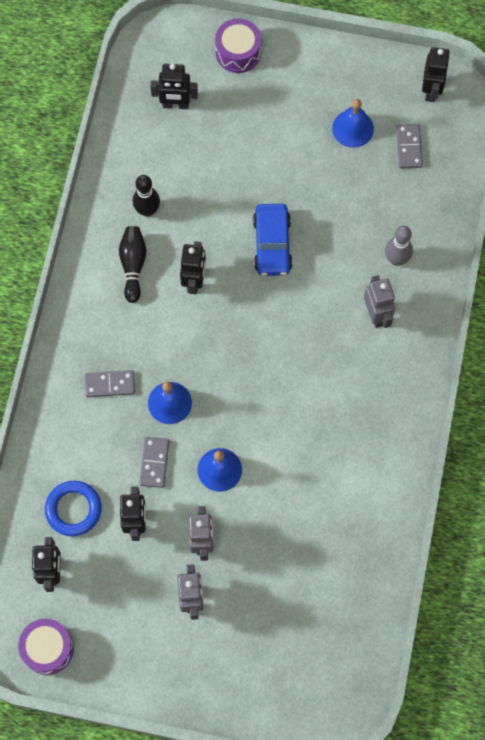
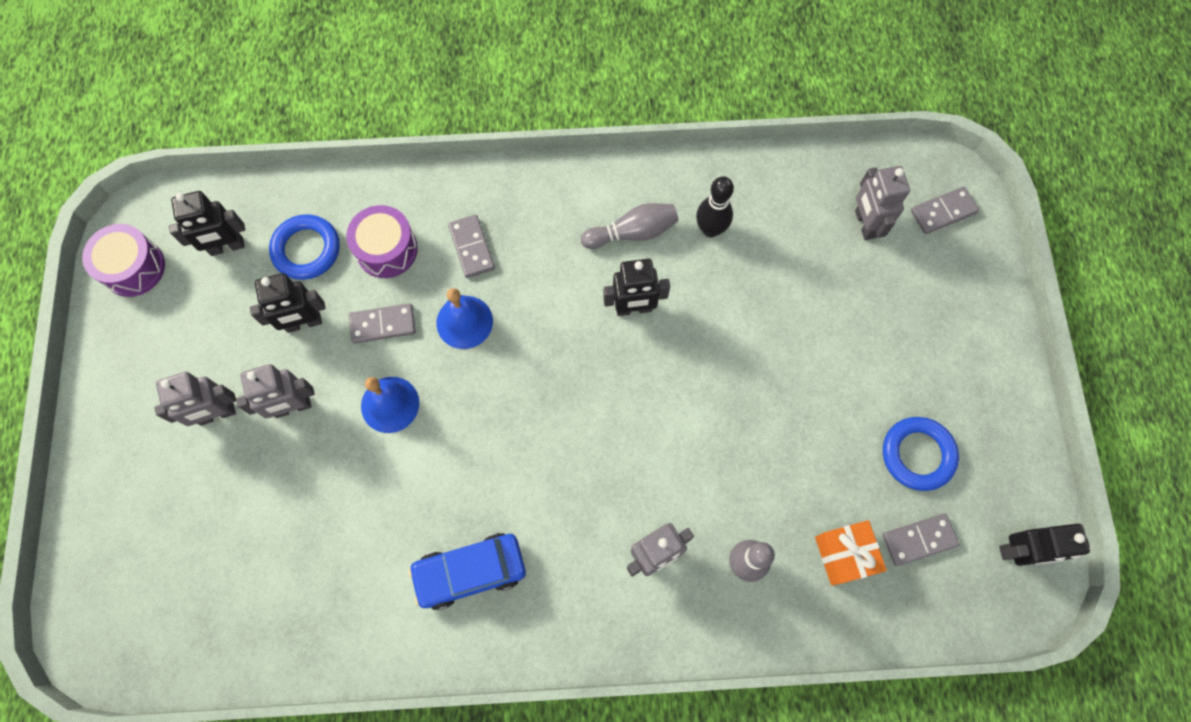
camera: 75 degrees right, 0 degrees up
black bowling pin [119,226,146,303] -> grey bowling pin [581,203,679,249]
black robot [150,64,198,109] -> grey robot [855,166,910,240]
purple drum [215,18,261,73] -> purple drum moved to [346,205,418,278]
blue car [253,204,293,276] -> blue car moved to [408,533,526,610]
blue bell [332,99,374,148] -> blue ring [883,417,959,491]
none -> orange gift [815,520,887,586]
none -> grey domino [911,187,979,234]

